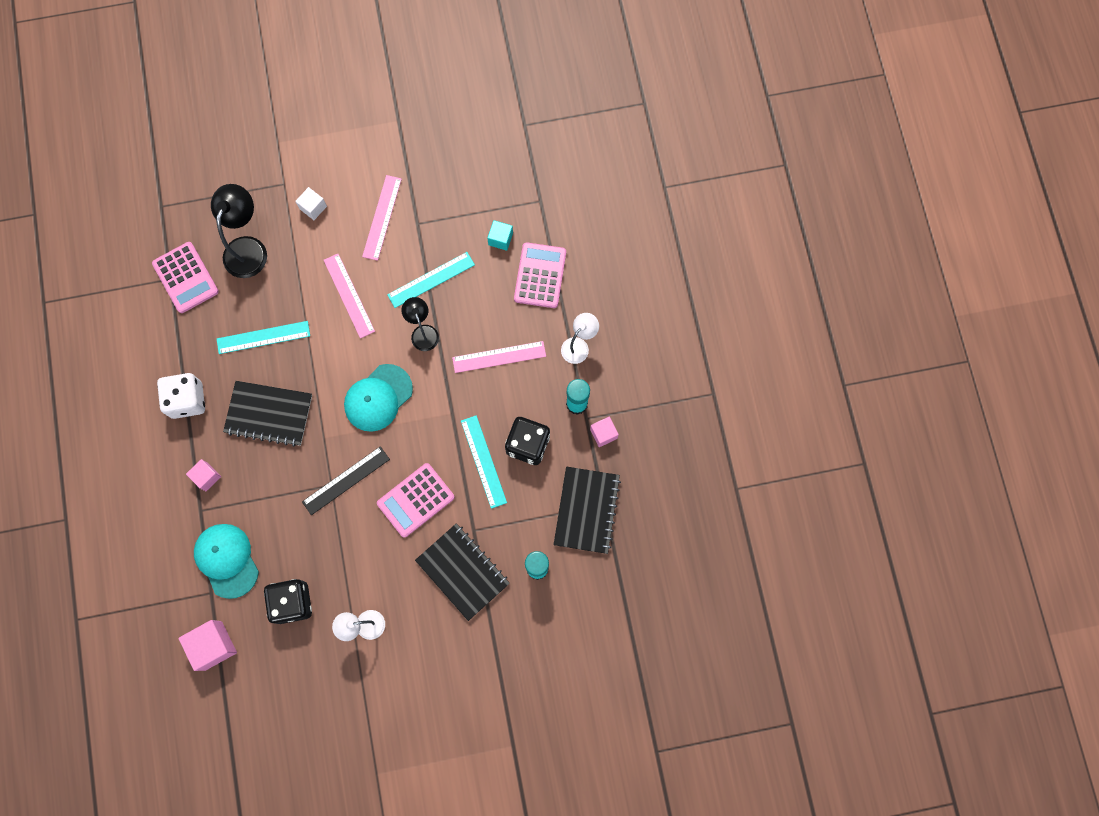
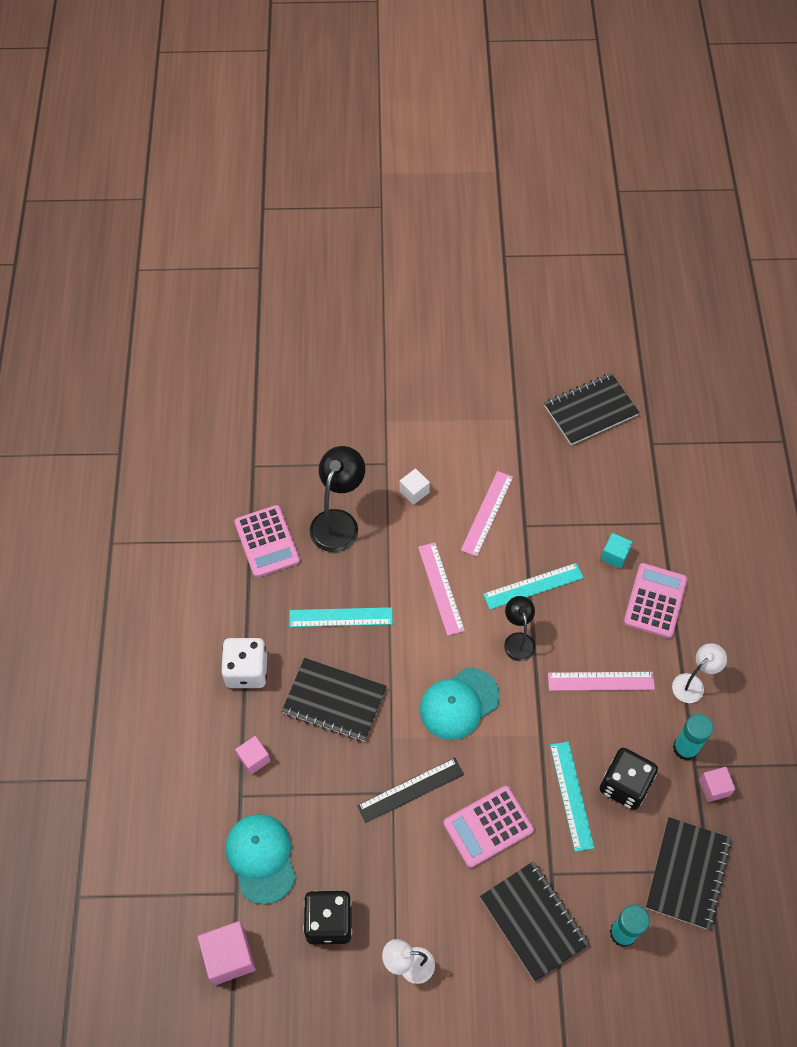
camera: 10 degrees right, 15 degrees down
none -> black notebook [544,373,639,445]

